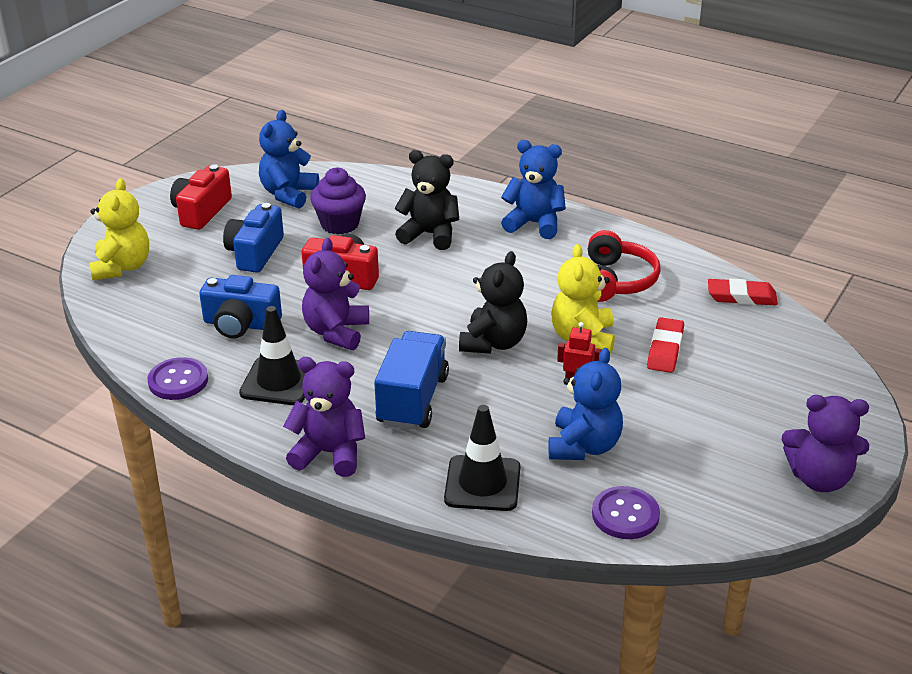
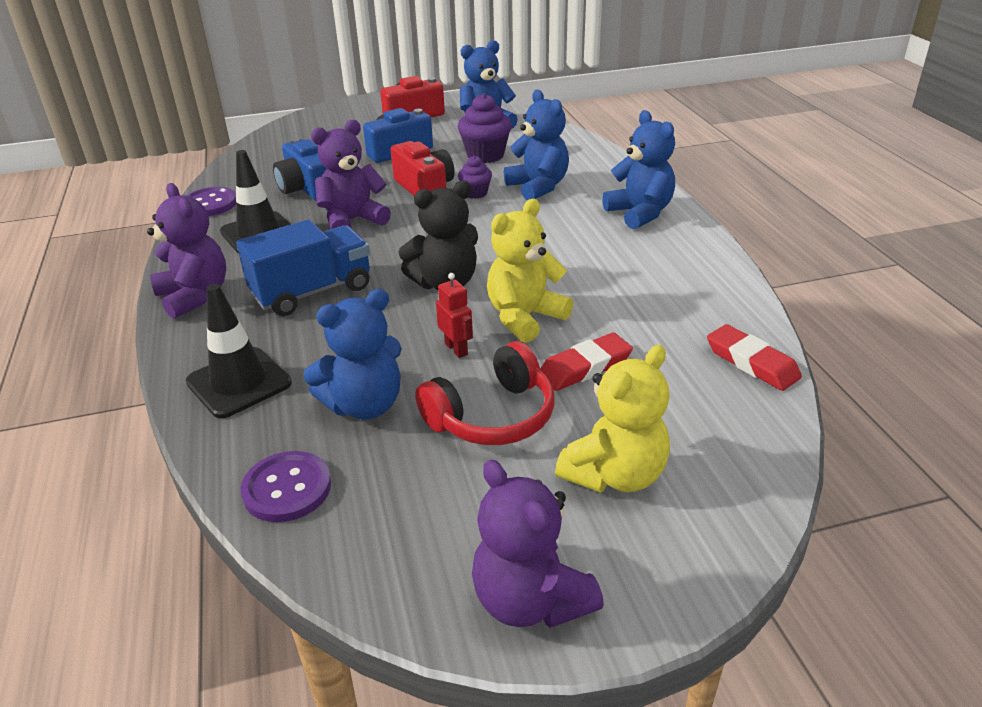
camera: 45 degrees right, 0 degrees up
yellow teddy bear [89,178,149,280] -> yellow teddy bear moved to [555,345,670,493]
black teddy bear [395,150,459,250] -> blue teddy bear [504,90,569,200]
red headphones [588,230,661,302] -> red headphones moved to [415,341,555,445]
none -> purple cupcake [458,156,492,199]

